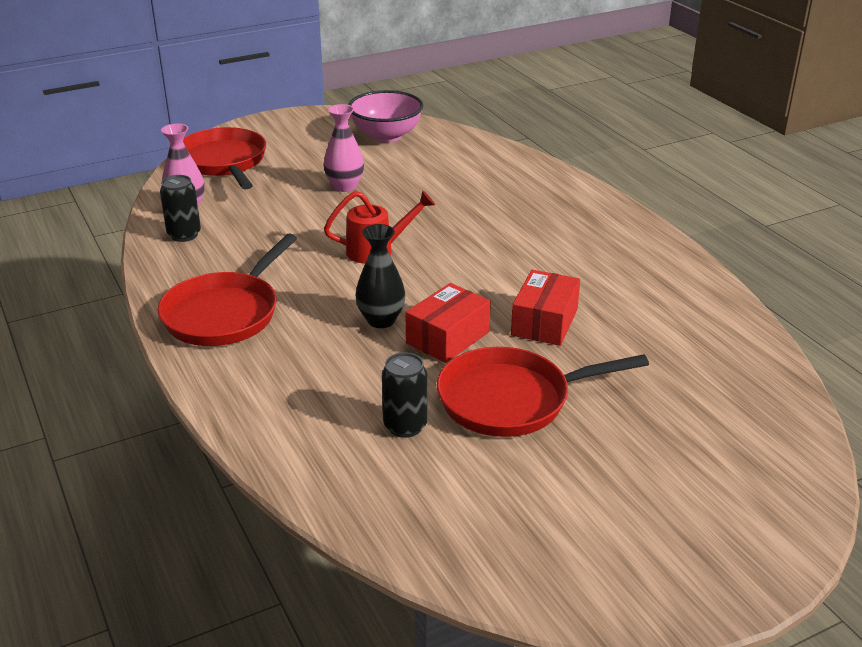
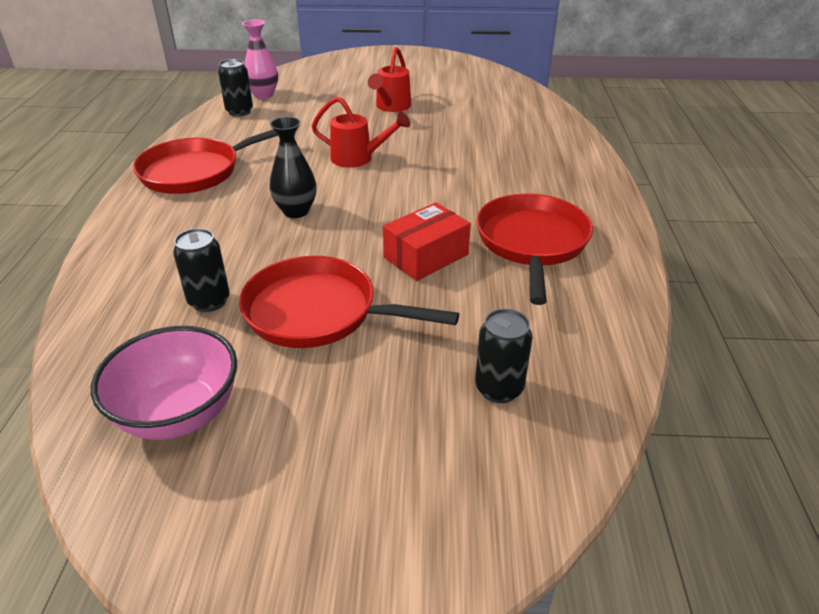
camera: 30 degrees right, 5 degrees up
red pan [183,127,266,190] -> red pan moved to [476,193,593,305]
pink vase [324,104,364,192] -> red watering can [368,47,411,112]
pink bowl [348,90,423,143] -> pink bowl moved to [91,326,237,440]
red box [405,283,491,363] -> none
none -> black can [475,309,532,403]

